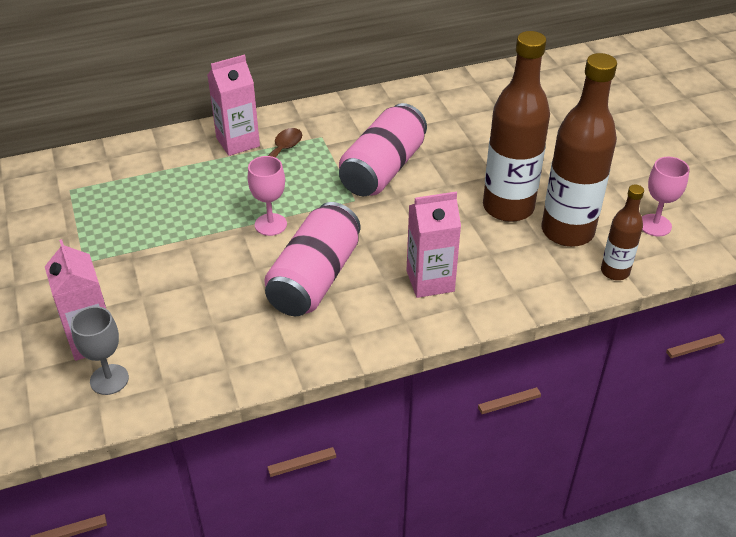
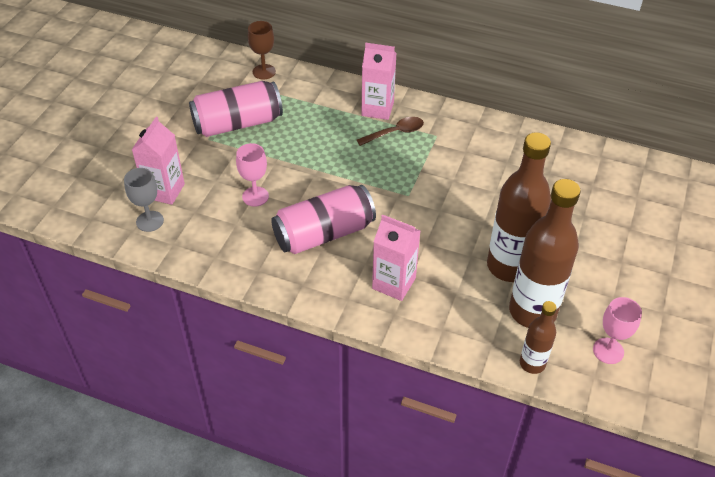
camera: 40 degrees right, 5 degrees up
pink goblet [248,156,287,236] -> pink goblet moved to [236,143,269,207]
pink can [339,103,427,196] -> pink can moved to [189,81,283,137]
none -> brown goblet [248,21,276,80]

